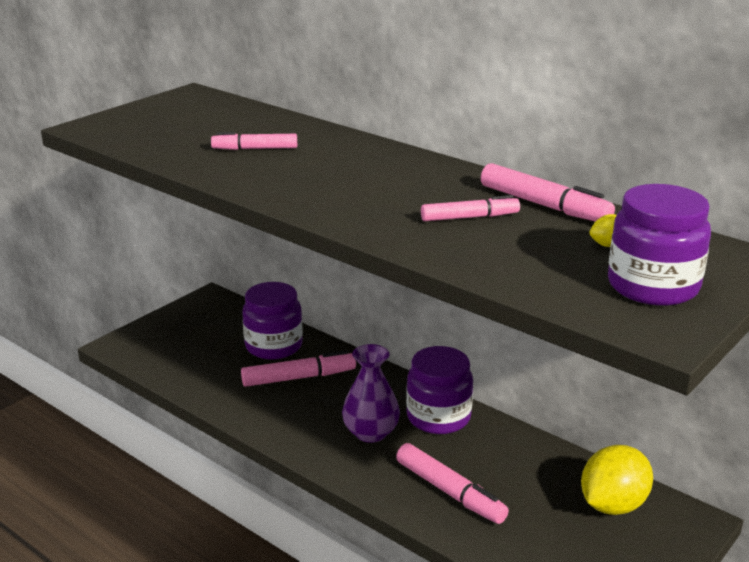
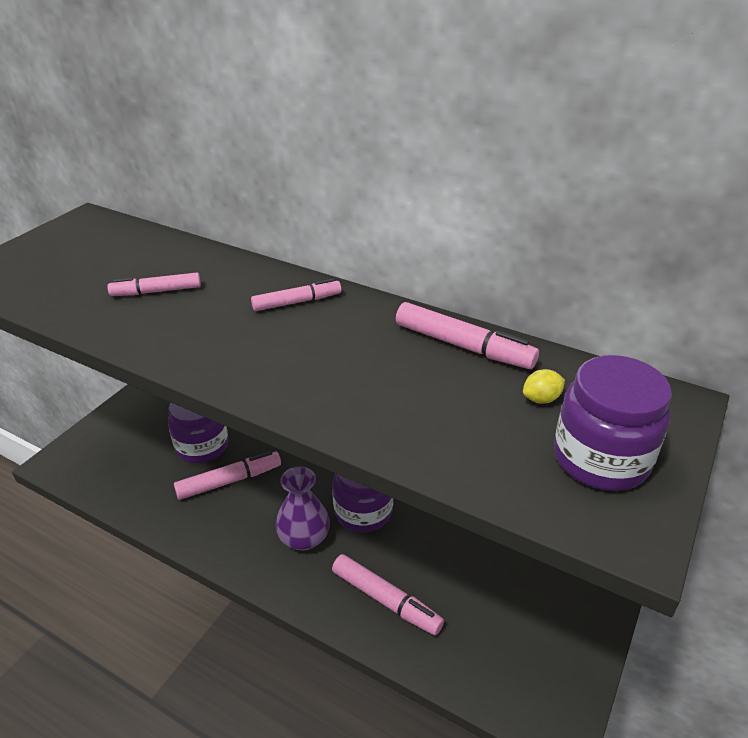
camera: 10 degrees left, 10 degrees up
pink marker [421,195,520,221] -> pink marker moved to [251,279,341,311]
yellow lemon [581,445,653,515] -> none

